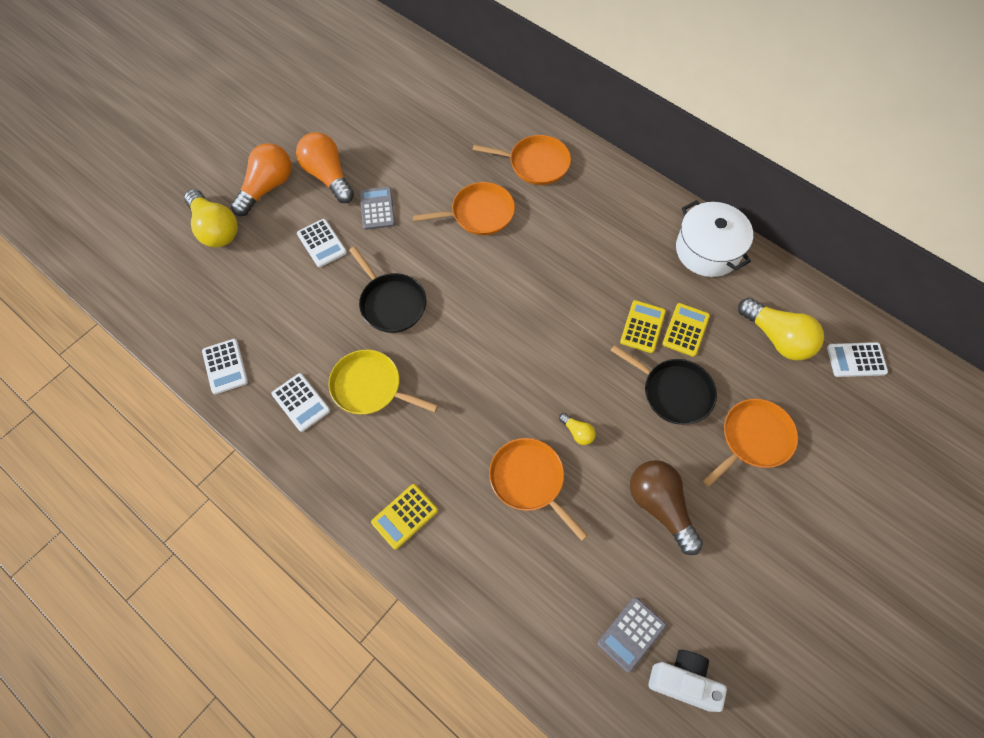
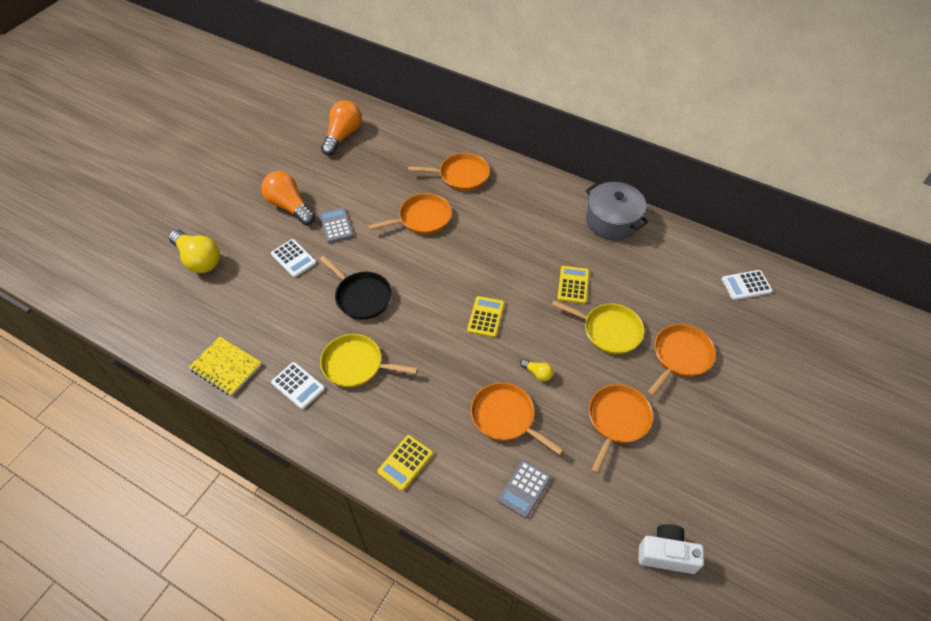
camera: 10 degrees left, 10 degrees down
white calculator [202,339,248,395] -> yellow notebook [189,336,262,396]
orange light bulb [231,143,292,216] -> orange light bulb moved to [321,100,362,155]
grey calculator [597,597,666,673] -> grey calculator moved to [498,460,551,518]
black pan [610,345,717,425] -> yellow pan [552,300,644,354]
brown light bulb [630,460,703,555] -> orange pan [589,384,653,474]
yellow calculator [662,303,710,357] -> yellow calculator moved to [467,296,504,338]
white pot [676,200,753,277] -> grey pot [585,182,648,241]
yellow light bulb [738,297,824,361] -> none

